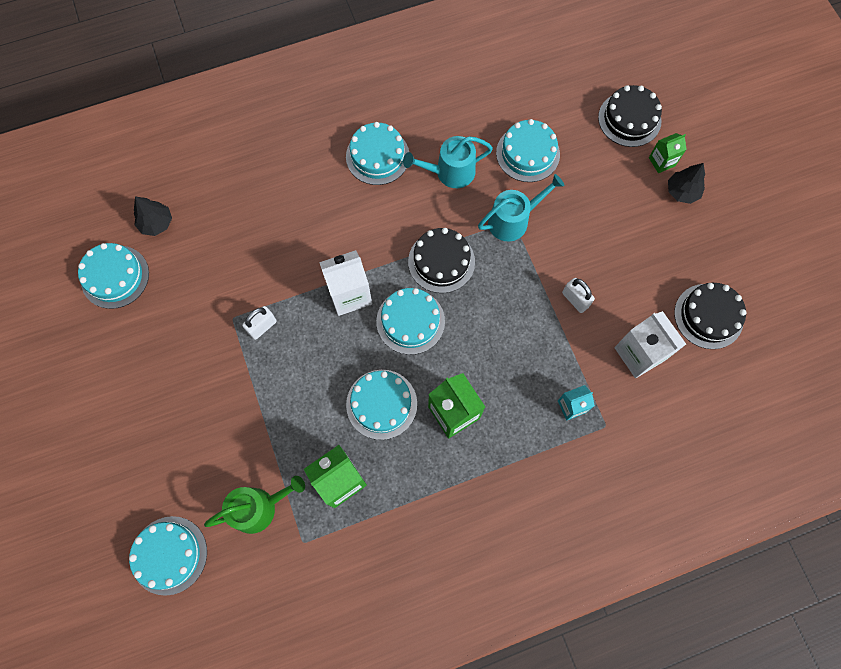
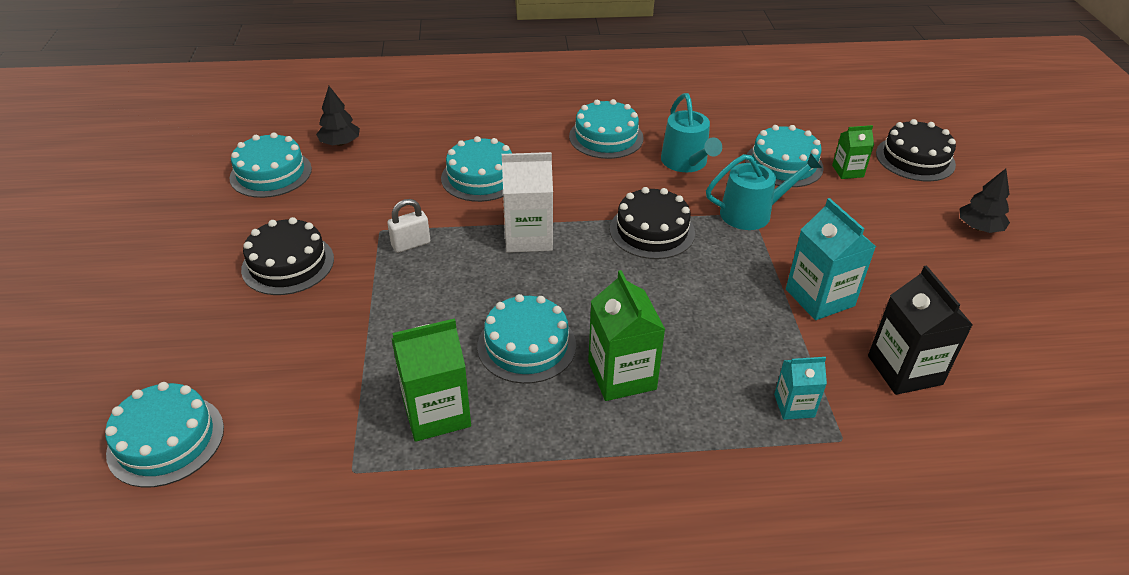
camera: 15 degrees right, 30 degrees down
green watering can [204,476,305,534] -> none
turquoise cake [376,288,445,355] -> turquoise cake moved to [441,136,512,202]
turquoise watering can [403,136,493,188] -> turquoise watering can turned 105 degrees counterclockwise [661,93,722,172]
white padlock [562,278,595,313] -> turquoise carton [786,198,876,320]
white carton [614,311,686,378] -> black carton [868,266,973,395]
green carton [649,133,687,173] -> green carton moved to [832,125,874,179]
black cake [674,283,747,349] -> black cake moved to [241,217,334,295]

